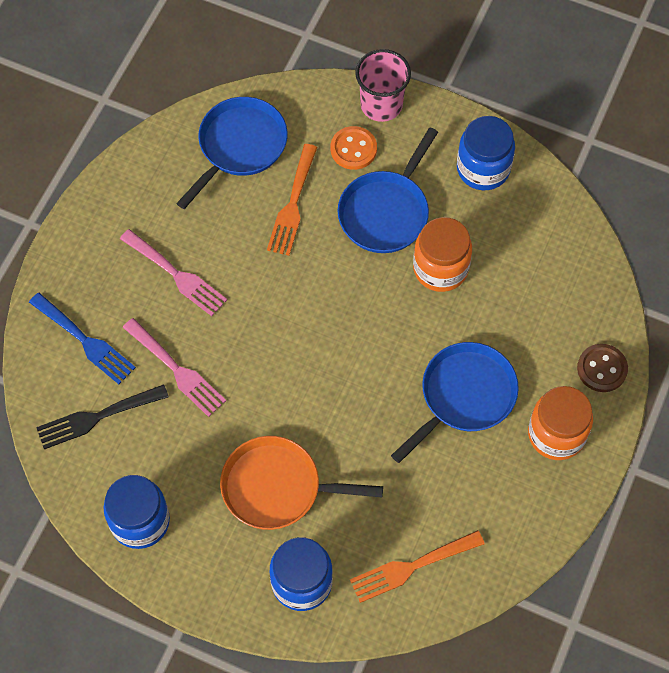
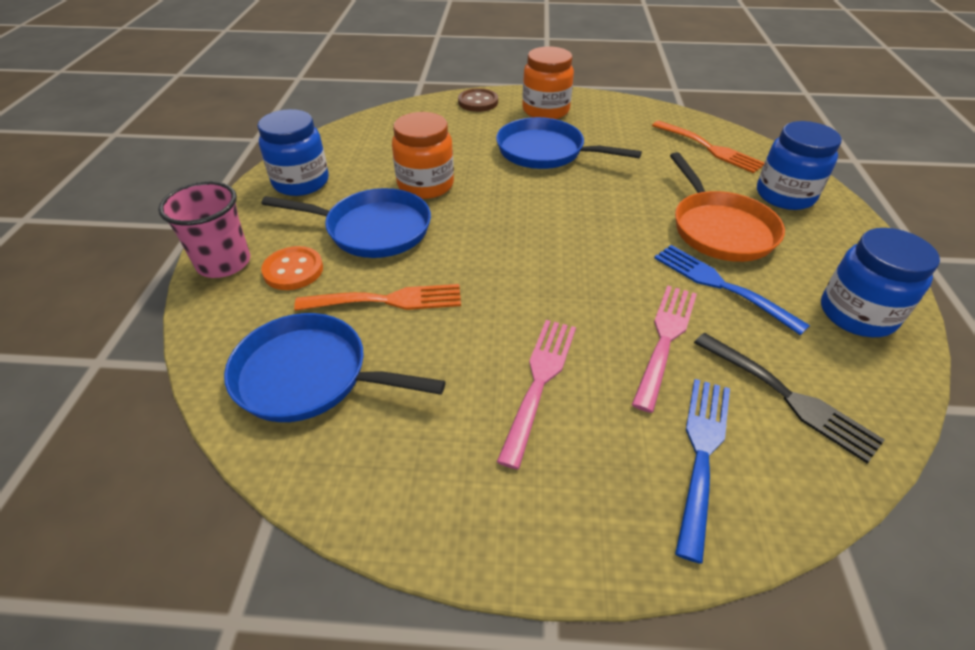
camera: 110 degrees left, 20 degrees down
none -> blue fork [654,245,810,336]

